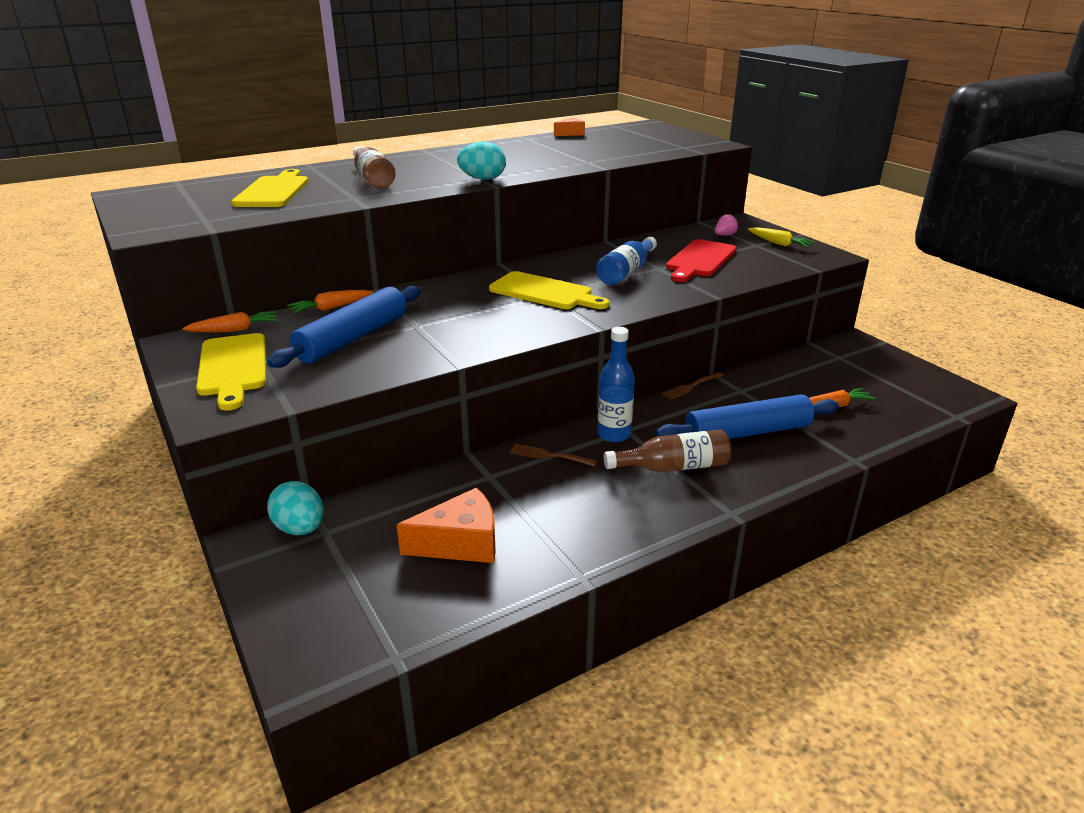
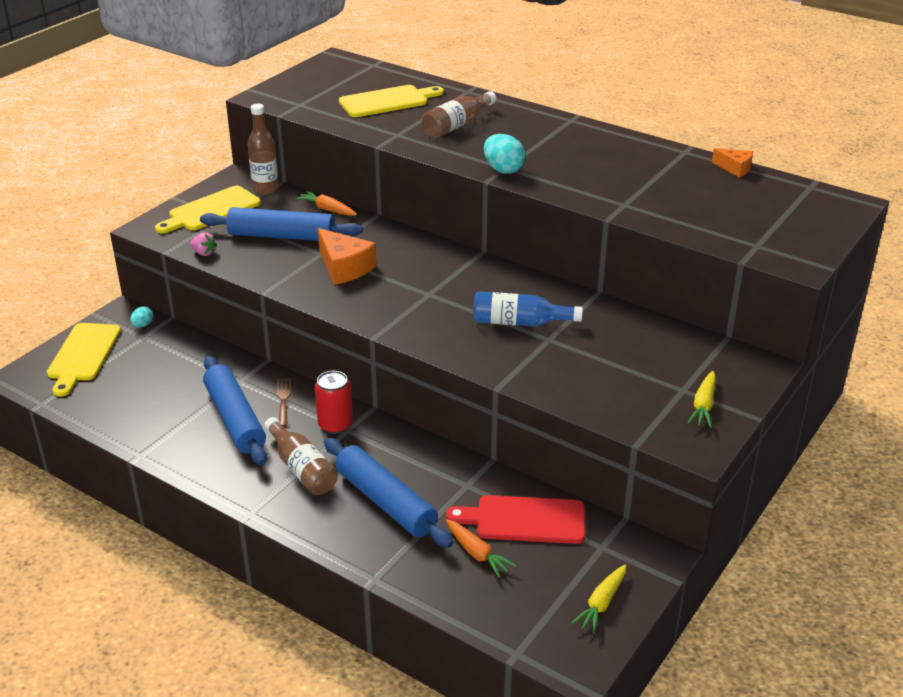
camera: 65 degrees right, 5 degrees up
orange carrot [182,311,279,333] -> brown bottle [248,104,279,195]
turquoise egg [267,481,324,535] -> turquoise egg [130,306,154,328], size x0.56
orange cheese [397,487,496,563] -> orange cheese moved to [318,228,377,285]
yellow cutting board [489,271,610,309] -> yellow cutting board moved to [47,323,121,397]
blue bottle [597,327,635,442] -> red can [315,371,353,434]
brown fork [661,372,724,400] -> none
red cutting board [666,239,736,282] -> red cutting board moved to [446,495,585,544]
pink strawberry [715,214,738,236] -> pink strawberry moved to [190,232,217,256]
none -> blue rolling pin [203,356,267,465]
none -> yellow carrot [571,565,626,634]

